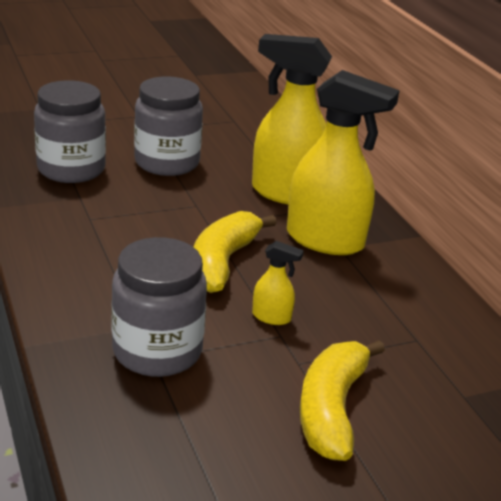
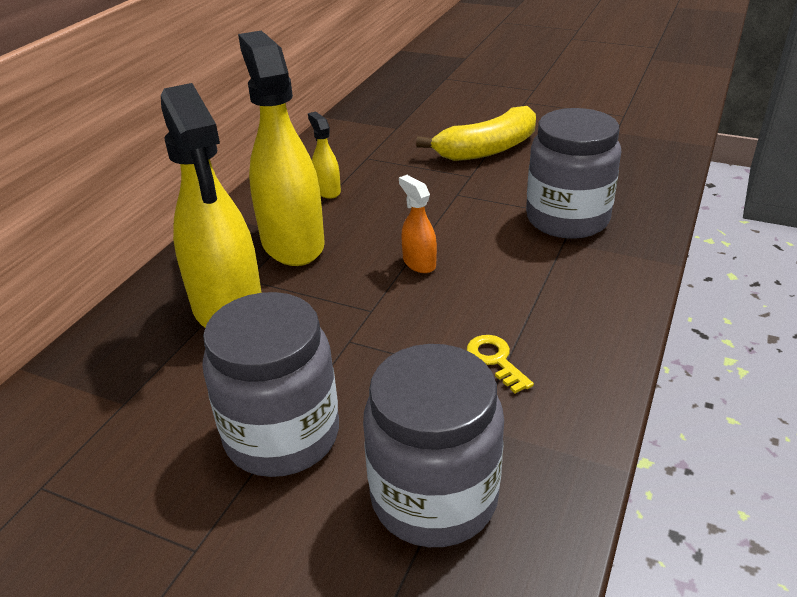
camera: 130 degrees left, 5 degrees up
yellow banana [194,211,276,293] -> orange spray bottle [399,175,437,273]
yellow spray bottle [252,241,304,325] -> yellow spray bottle moved to [308,111,341,199]
none -> yellow key [467,335,534,393]

